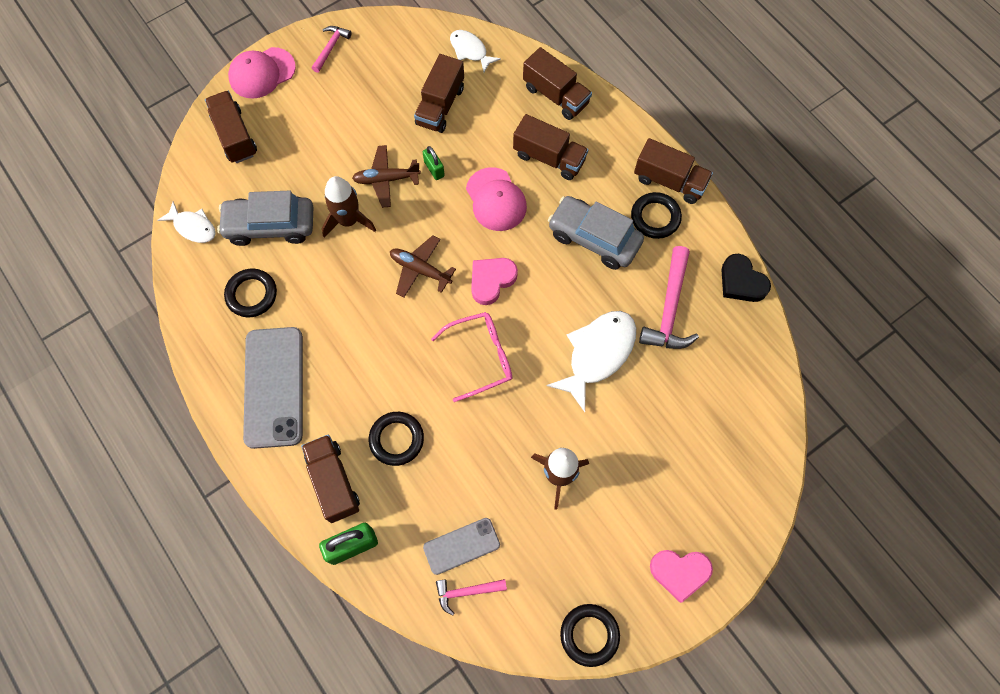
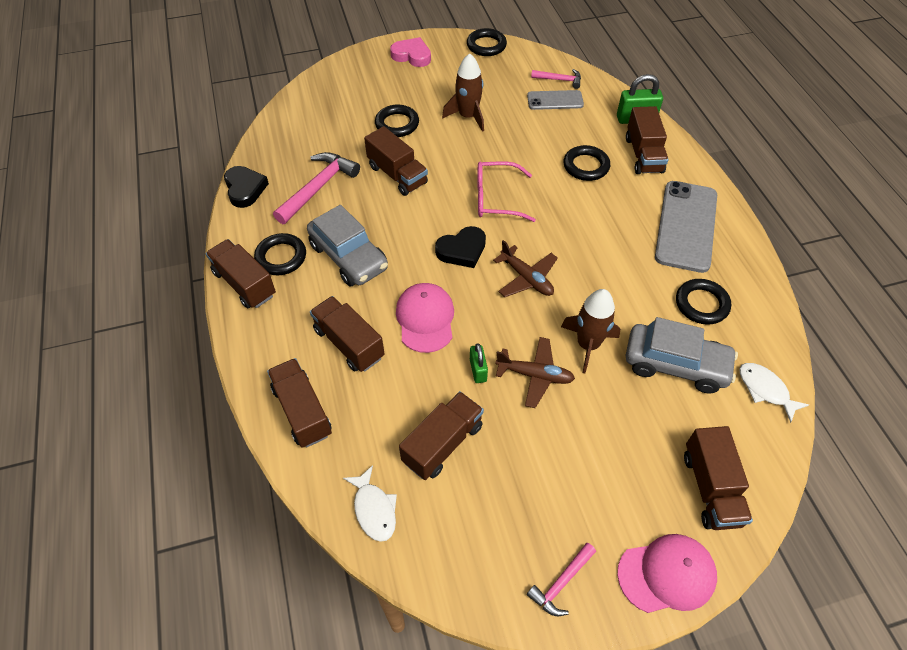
camera: 160 degrees left, 15 degrees down
pink heart [471,258,518,305] -> black heart [435,226,486,268]
white fish [547,311,636,412] -> brown truck [364,126,428,196]
none -> black ring [375,105,419,137]

